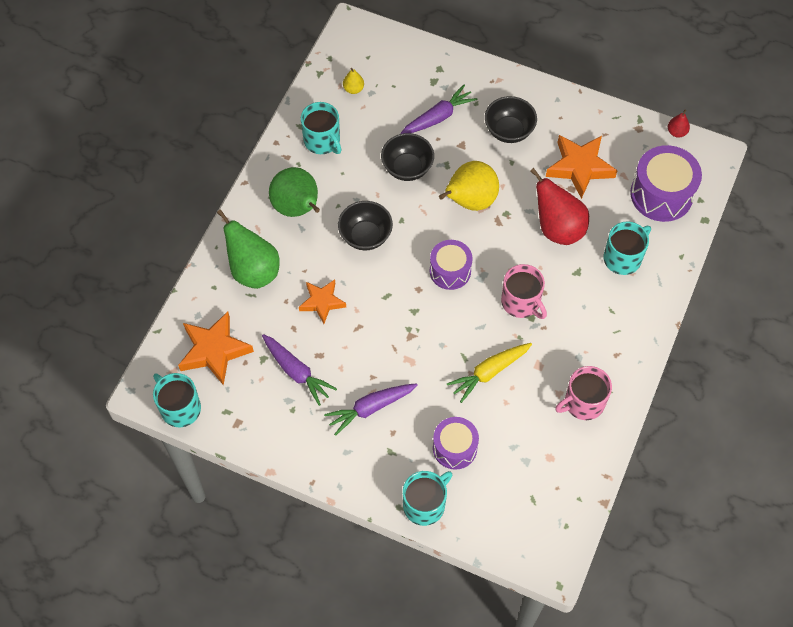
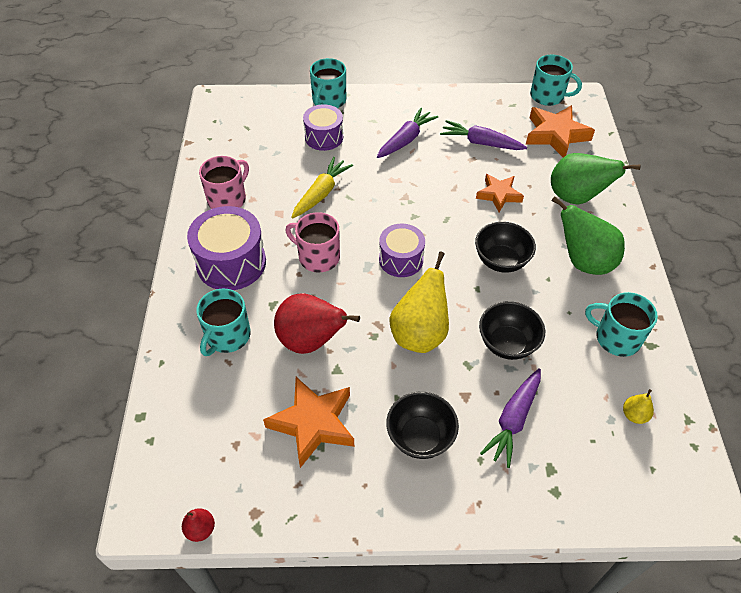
camera: 155 degrees right, 10 degrees down
purple drum [630,145,702,222] -> purple drum moved to [187,206,266,290]

